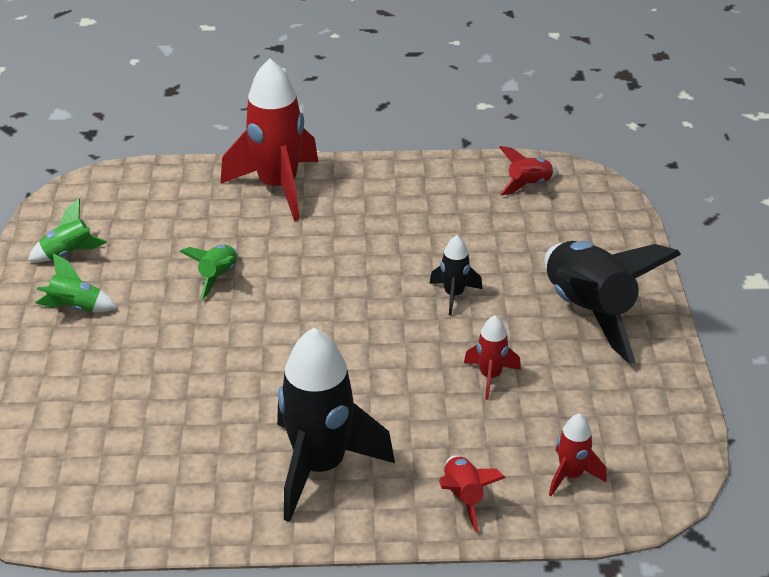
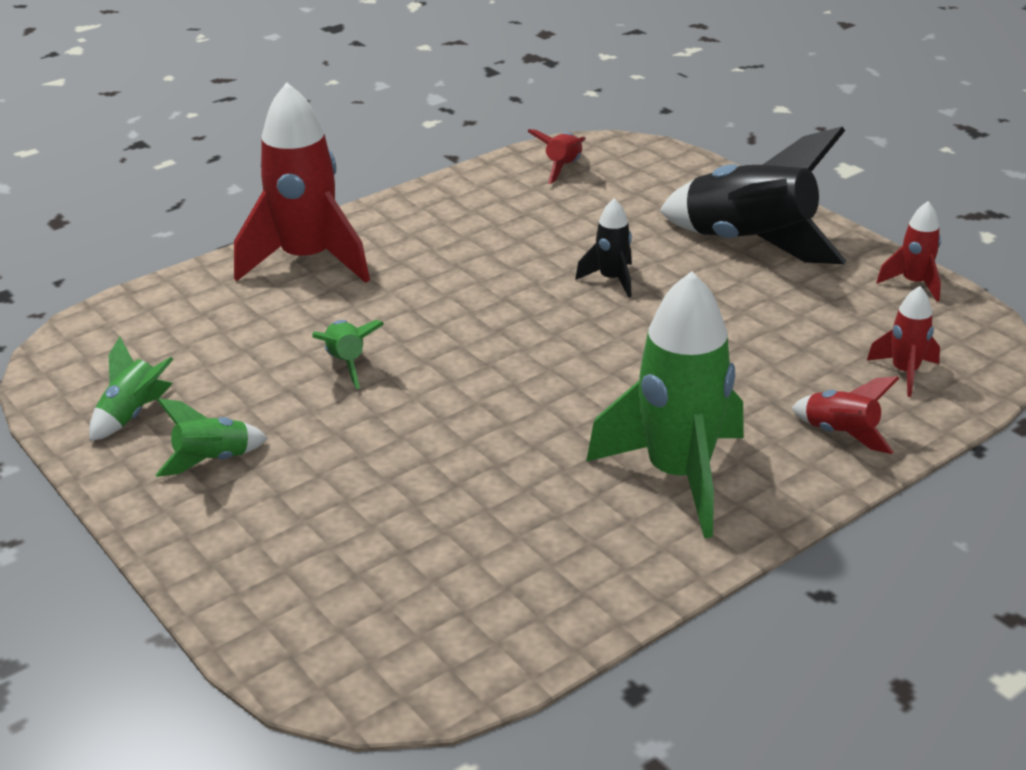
camera: 35 degrees left, 5 degrees down
black rocket [277,328,395,522] -> green rocket [586,271,744,538]
red rocket [464,315,521,400] -> red rocket moved to [876,201,941,302]

